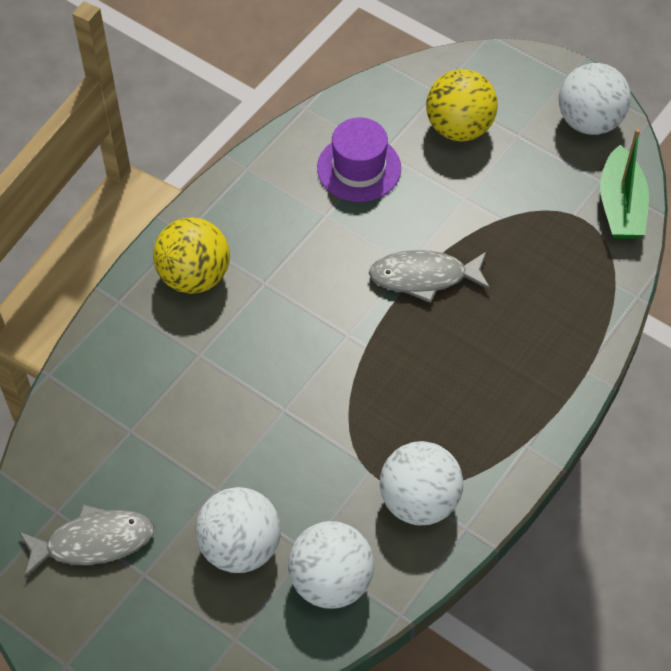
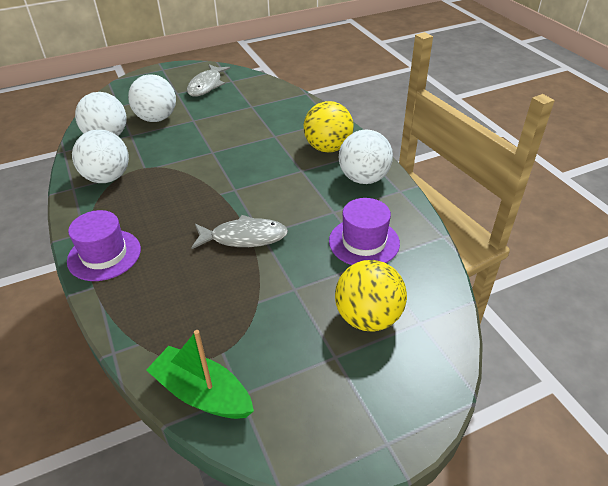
camera: 120 degrees right, 15 degrees down
grey fish [369,250,490,303] -> grey fish turned 60 degrees clockwise [191,215,288,249]
white ball [559,63,631,135] -> white ball moved to [339,129,393,184]
none -> purple hat [67,210,141,281]

